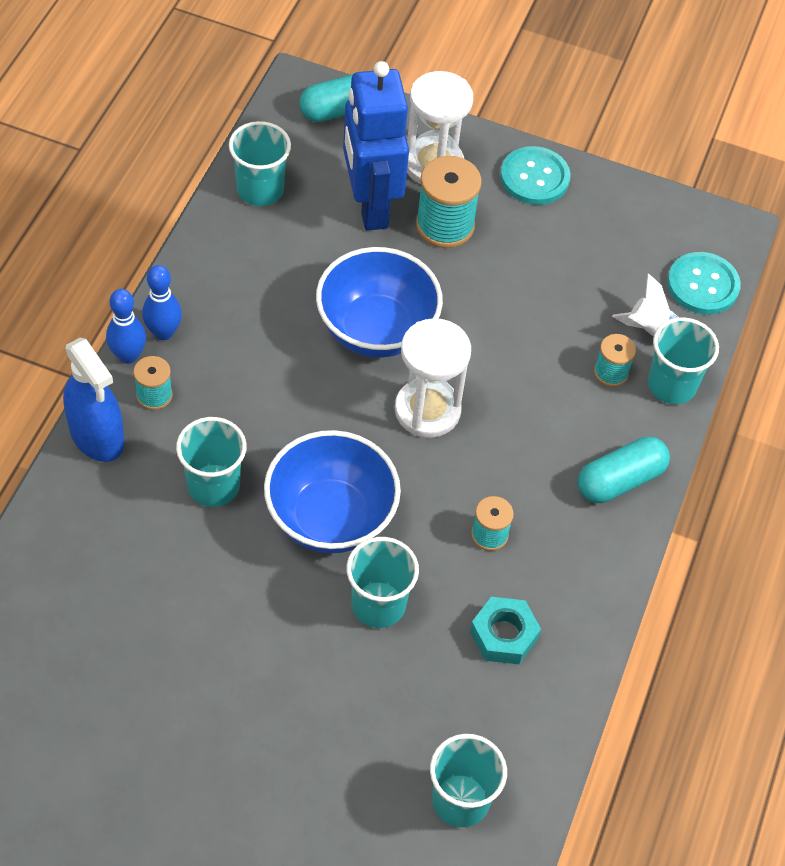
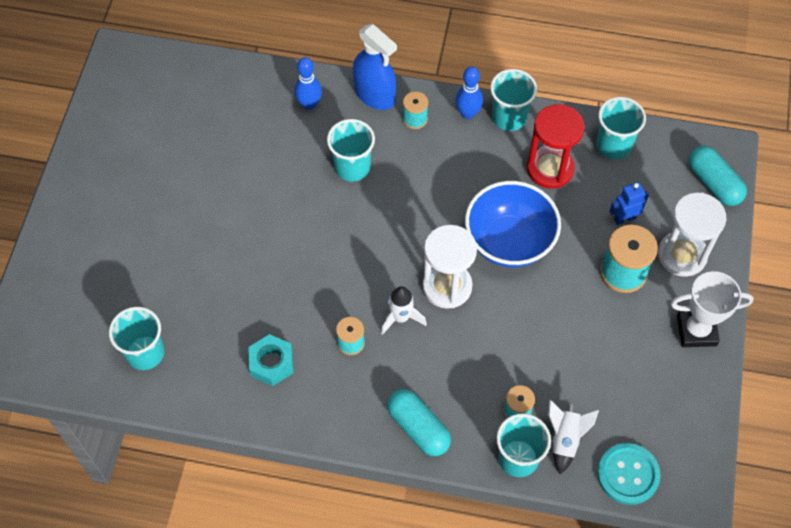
camera: 85 degrees right, 5 degrees up
blue spray bottle [63,338,124,462] -> blue spray bottle turned 90 degrees counterclockwise [353,24,397,110]
blue bowling pin [106,289,146,364] -> blue bowling pin moved to [294,57,322,110]
blue bowl [264,430,401,553] -> none
blue robot [343,61,409,231] -> blue robot [610,182,649,225], size x0.43
turquoise cup [346,537,419,628] -> turquoise cup moved to [490,69,537,131]
turquoise button [500,146,571,205] -> white trophy [671,271,754,347]
none -> white rocket [381,286,427,335]
none -> red hourglass [527,104,585,189]

